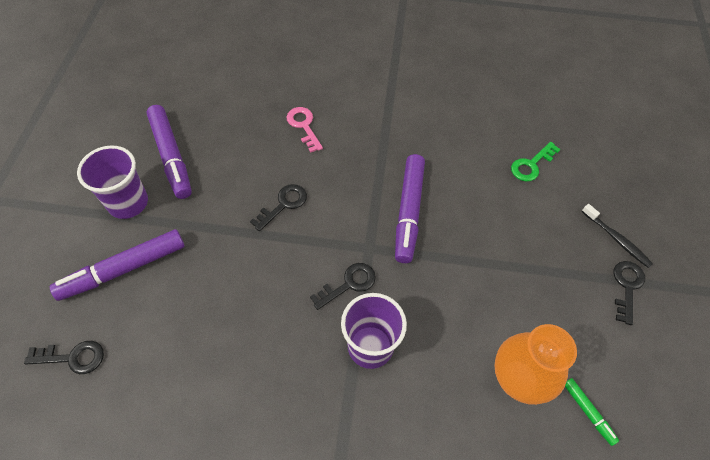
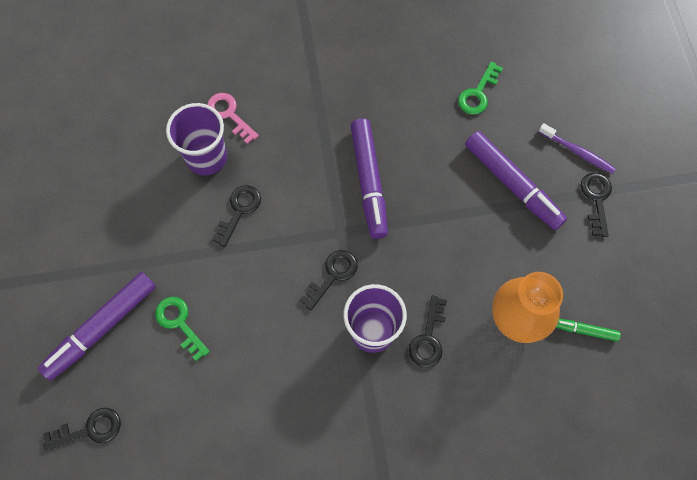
camera: 15 degrees left, 10 degrees up
purple cup [77,145,148,219] -> purple cup moved to [166,103,227,175]
purple marker [146,105,192,199] -> purple marker moved to [465,131,567,230]
green marker [565,378,619,446] -> green marker turned 150 degrees clockwise [556,319,621,342]
black toothbrush [582,204,653,268] -> purple toothbrush [539,123,616,174]
none -> green key [155,297,210,361]
none -> black key [409,296,447,367]

